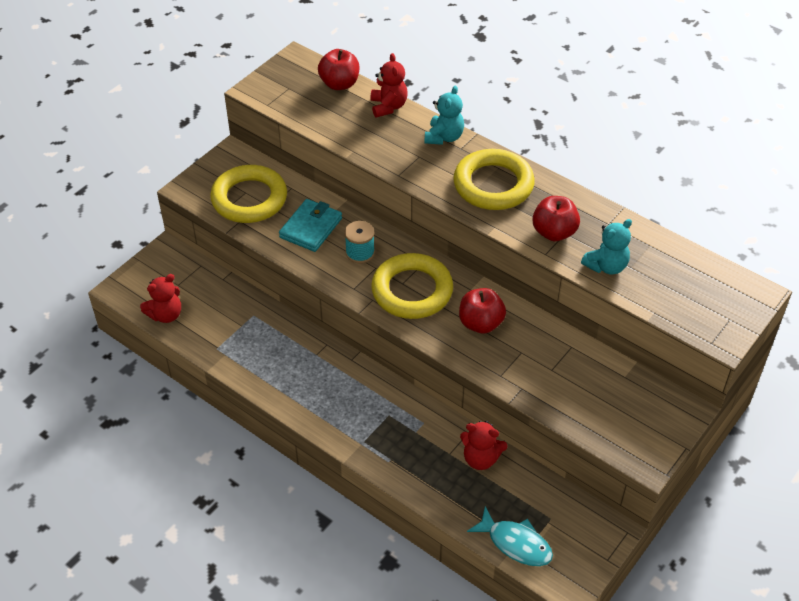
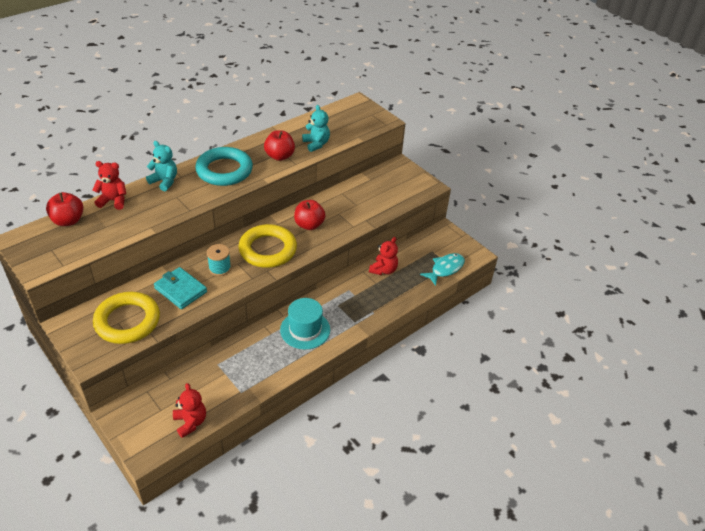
camera: 80 degrees left, 5 degrees down
yellow ring [453,149,535,210] -> turquoise ring [195,147,253,186]
none -> turquoise hat [280,298,330,349]

